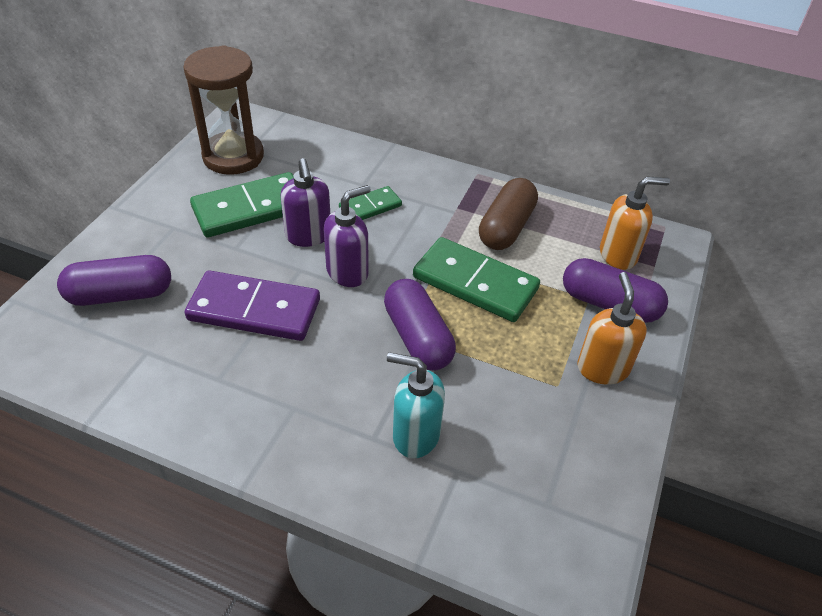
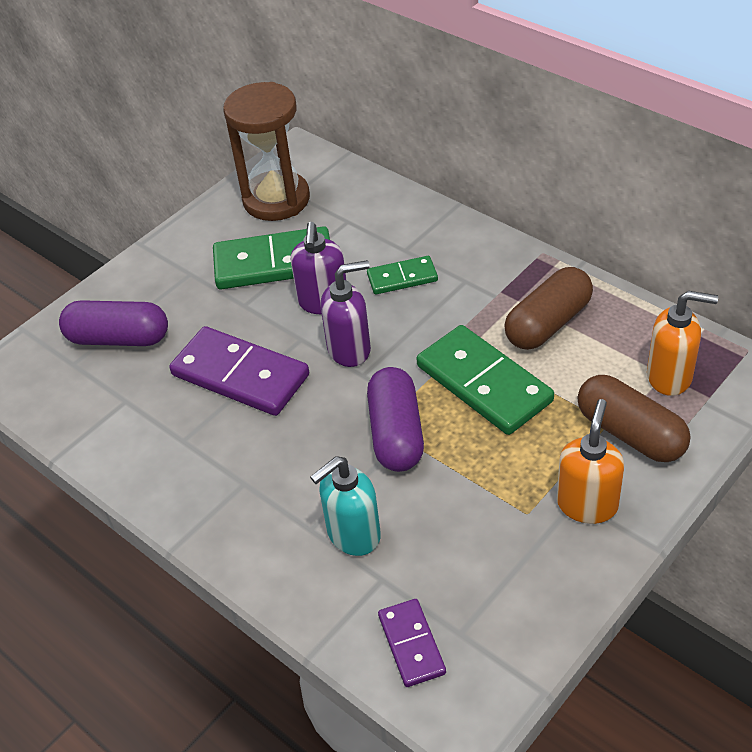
camera: 25 degrees right, 0 degrees up
turquoise soap dispenser [387,352,445,458] -> turquoise soap dispenser turned 75 degrees counterclockwise [310,456,381,556]
purple capsule [563,258,668,323] -> brown capsule [577,375,691,462]
none -> purple domino [378,599,446,687]

